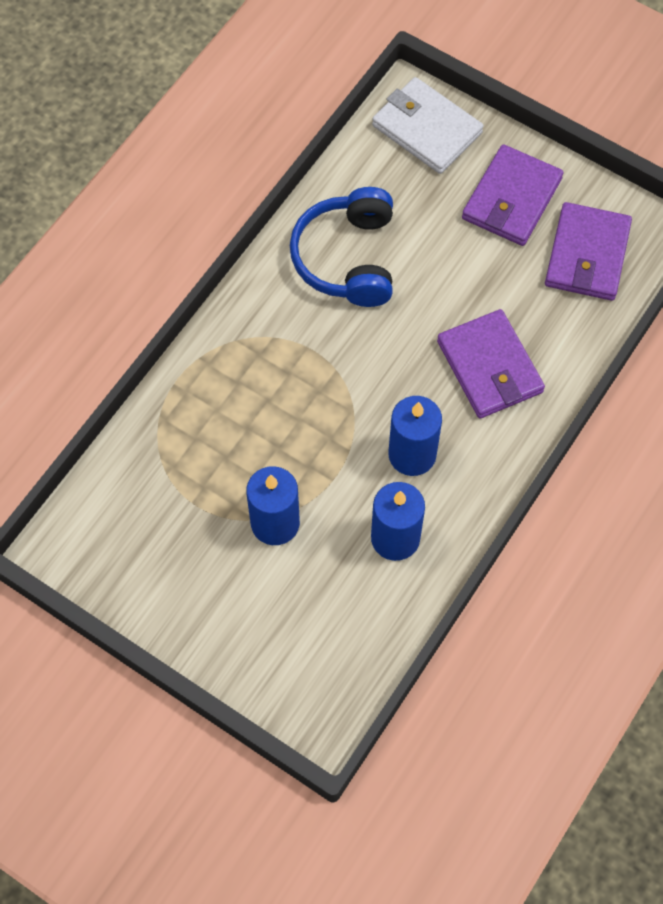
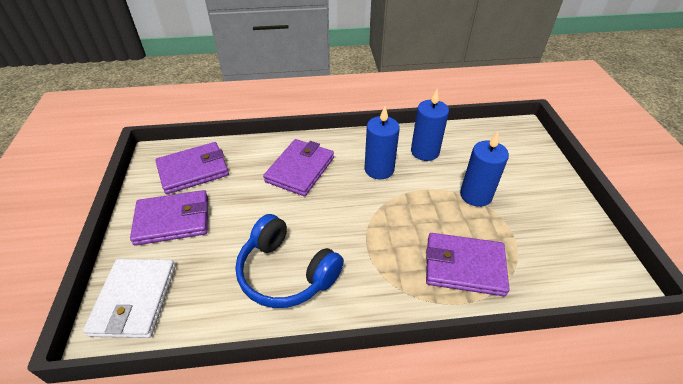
camera: 130 degrees left, 20 degrees down
blue headphones [290,187,393,307] -> blue headphones turned 75 degrees clockwise [235,214,344,308]
none -> purple wallet [426,233,510,296]

